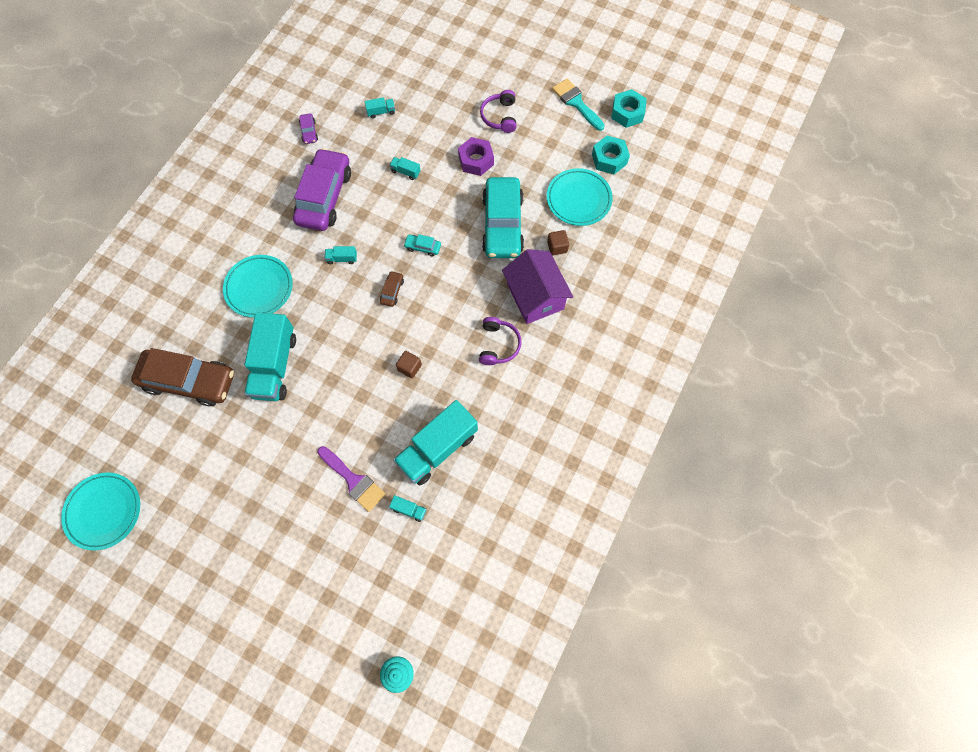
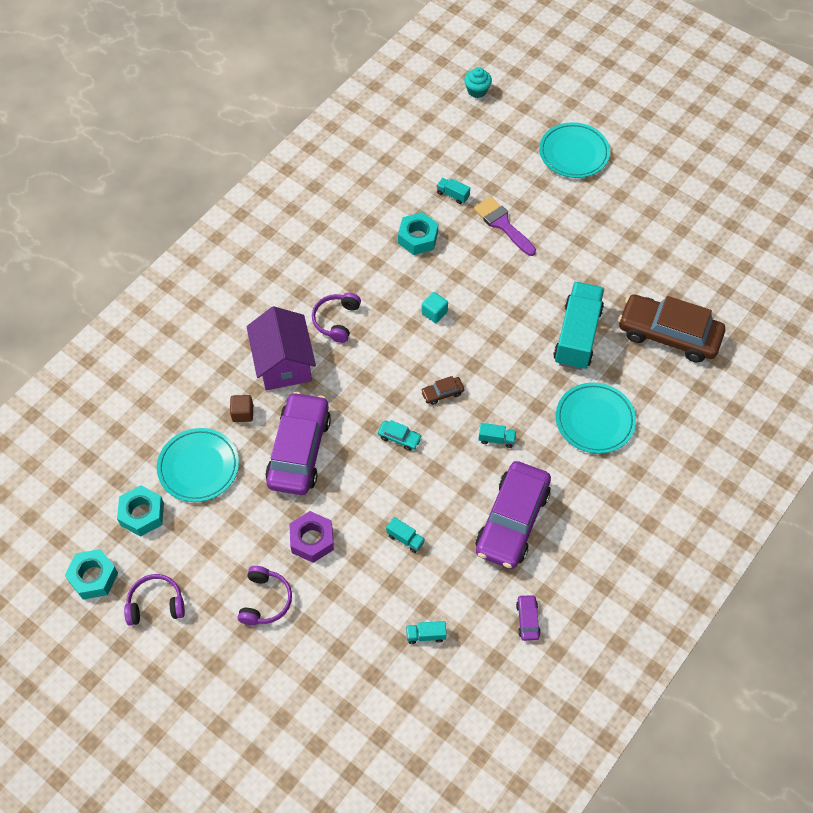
camera: 170 degrees left, 10 degrees down
turquoise plate [61,472,140,551] -> turquoise plate moved to [539,122,610,178]
brown car [380,271,404,307] -> brown car turned 45 degrees clockwise [421,376,464,405]
turquoise truck [393,400,478,485] -> turquoise nut [398,212,438,255]
brown cube [396,351,422,378] -> turquoise cube [422,292,448,323]
turquoise car [482,177,524,258] -> purple car [265,392,331,495]
turquoise brush [552,79,605,131] -> purple headphones [124,574,185,626]

